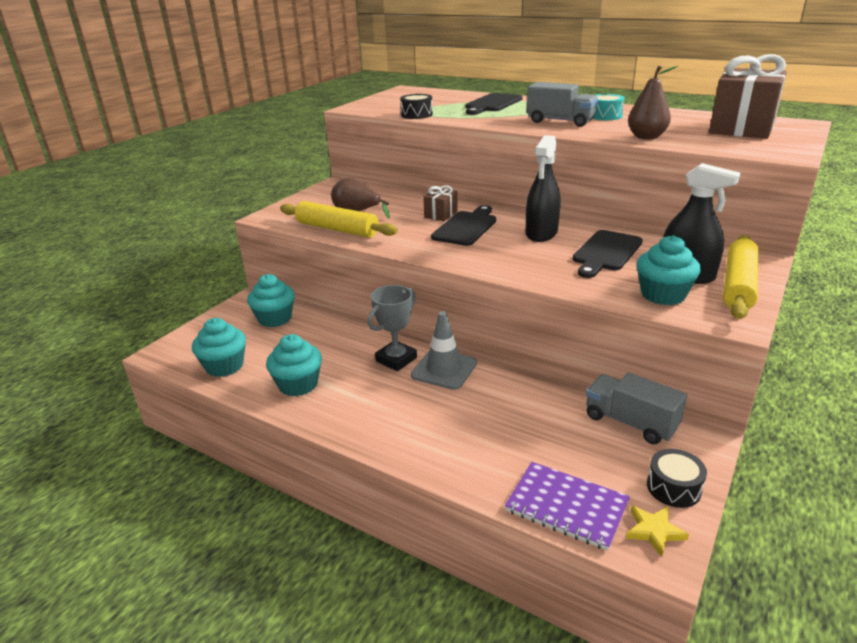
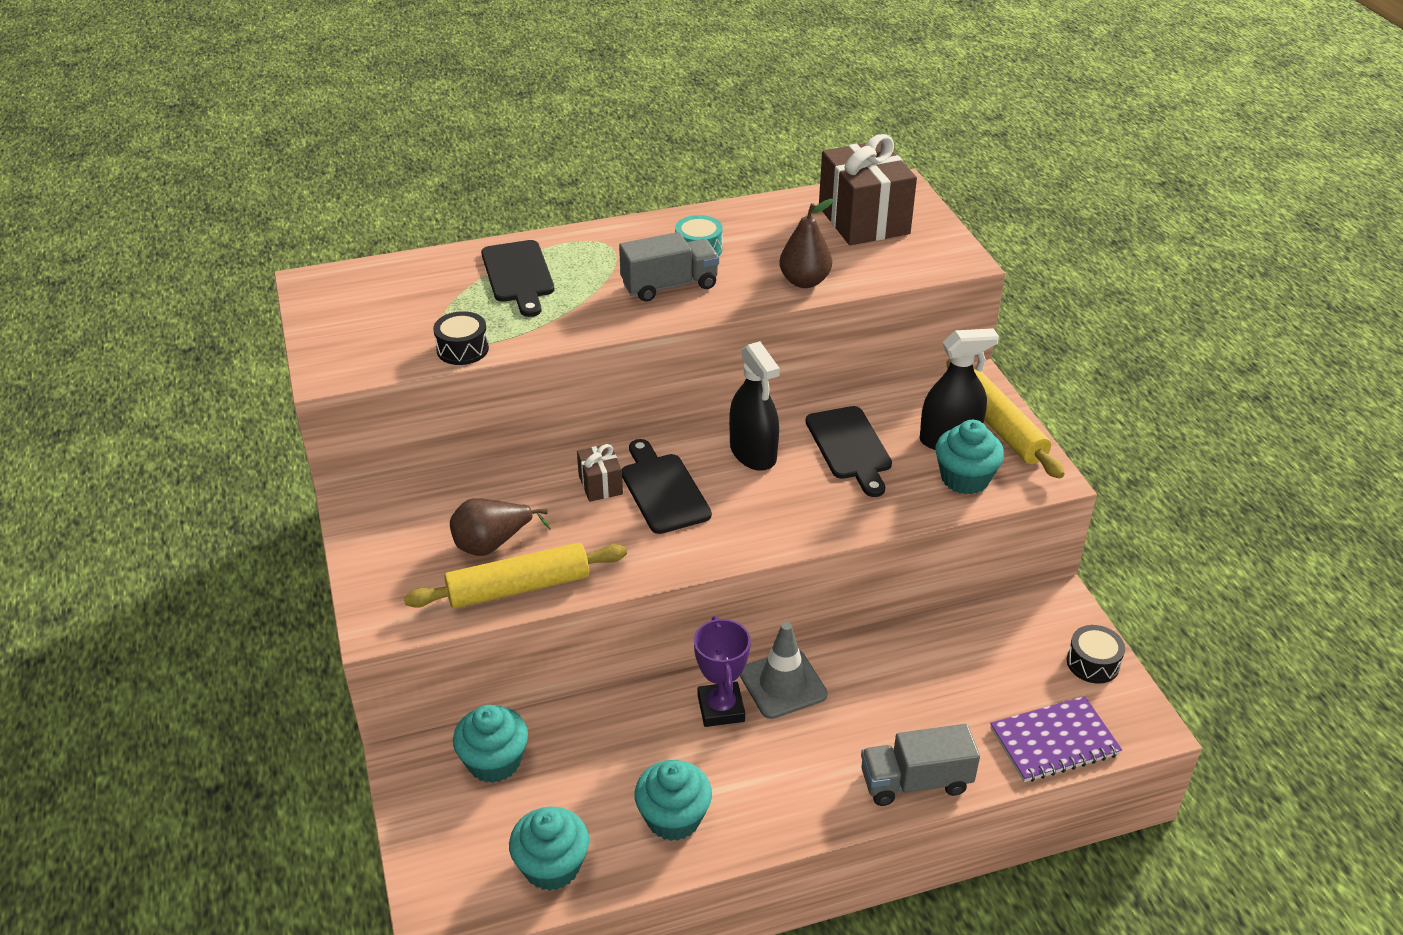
camera: 50 degrees left, 10 degrees up
grey trophy [368,285,417,371] -> purple trophy [694,616,751,727]
grey truck [586,372,687,444] -> grey truck moved to [861,724,980,806]
yellow star [626,506,689,557] -> none

